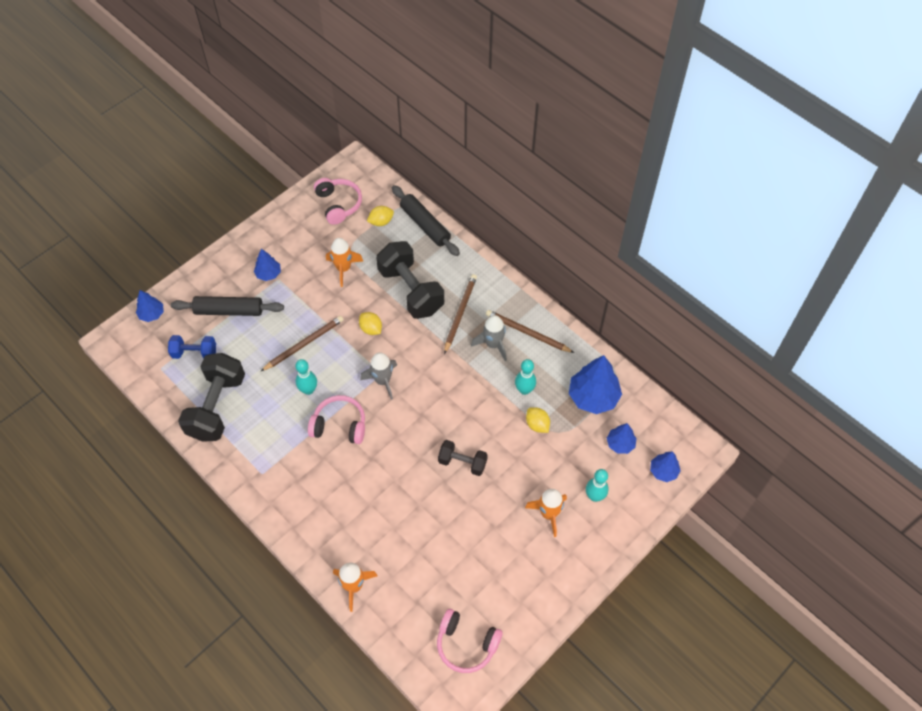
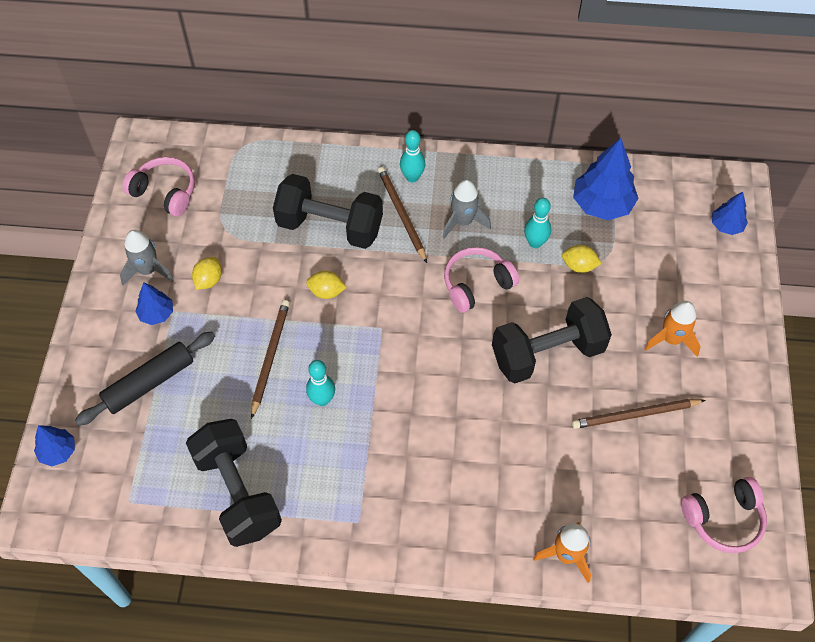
camera: 40 degrees left, 0 degrees up
blue dumbbell [168,335,216,359] -> none
pink headphones [308,395,365,444] -> pink headphones moved to [444,247,519,313]
orange rocket [326,238,363,287] -> none
grey rocket [360,352,397,400] -> grey rocket moved to [120,230,174,285]
yellow lemon [367,206,394,226] -> yellow lemon moved to [192,257,222,290]
black rolling pin [392,185,460,256] -> none
black dumbbell [438,440,488,476] -> black dumbbell [492,297,612,383], size x1.83
brown pencil [486,310,574,353] -> brown pencil moved to [572,399,706,429]
turquoise bowling pin [586,469,609,502] -> turquoise bowling pin moved to [400,130,425,182]
blue tree [607,423,636,454] -> none

